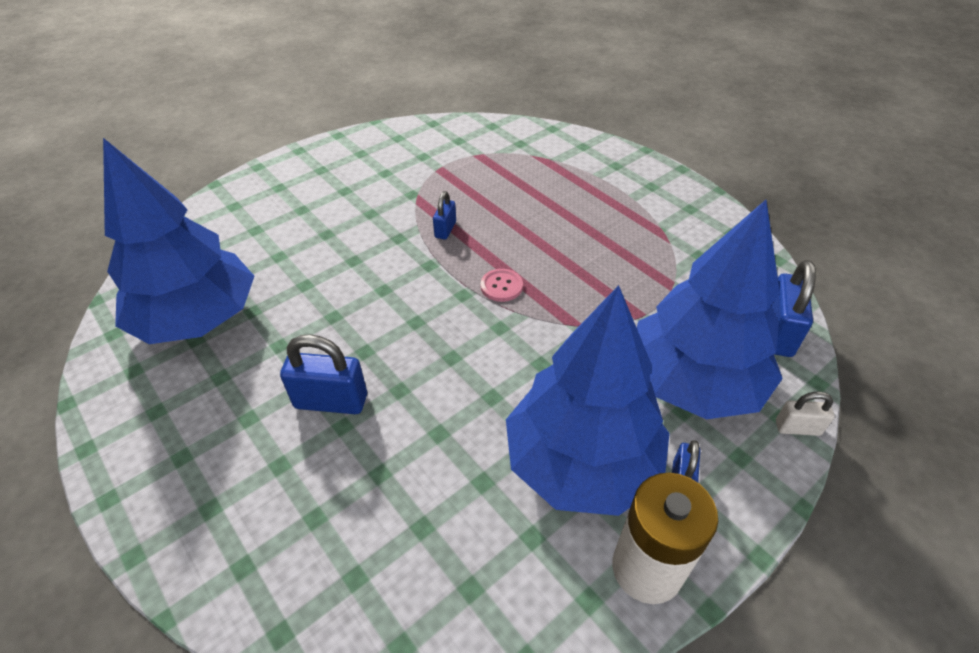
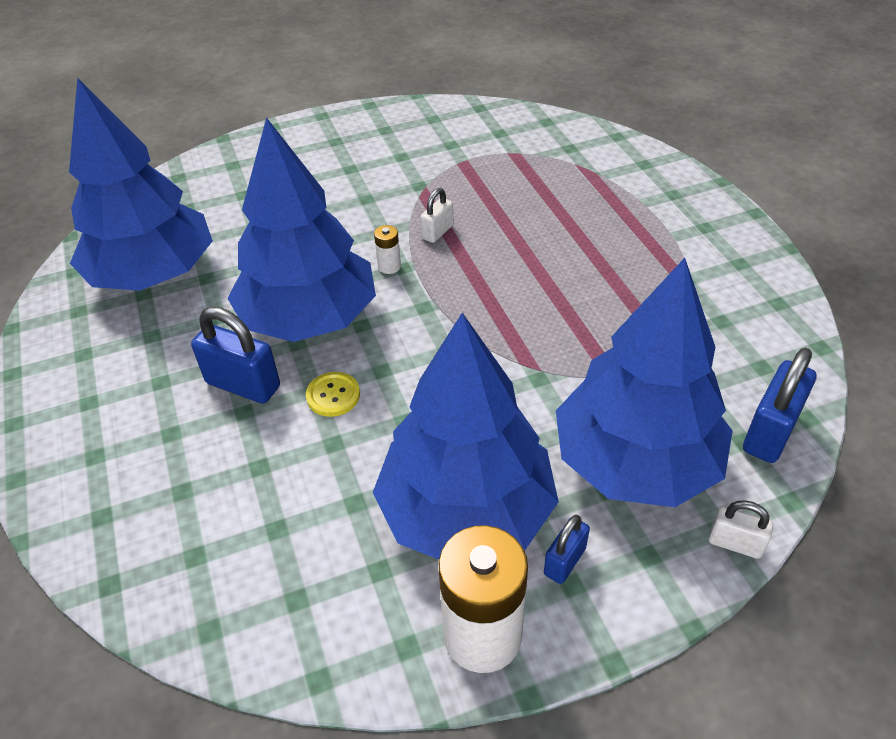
camera: 20 degrees right, 0 degrees up
blue padlock [433,191,456,240] -> white padlock [420,188,454,243]
pink button [481,269,523,302] -> none
none -> blue tree [227,117,376,342]
none -> yellow button [306,372,360,417]
none -> white battery [374,225,401,274]

